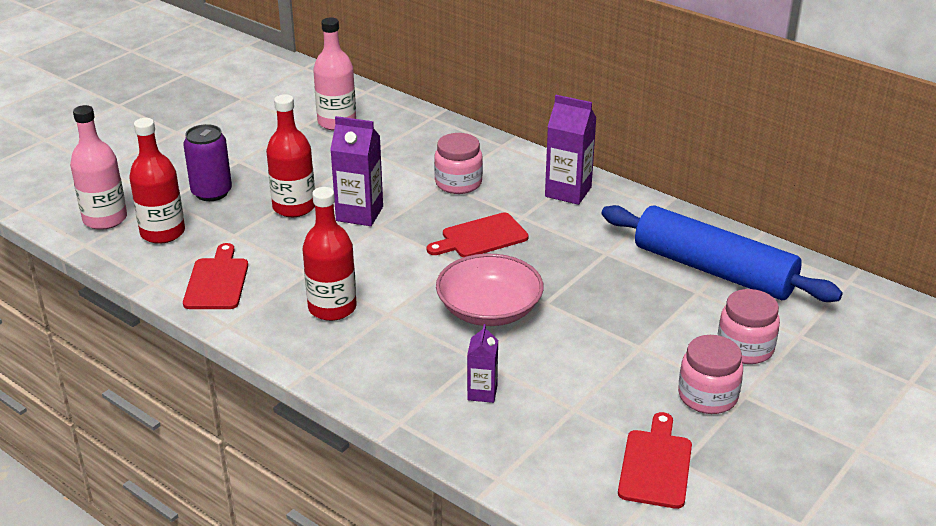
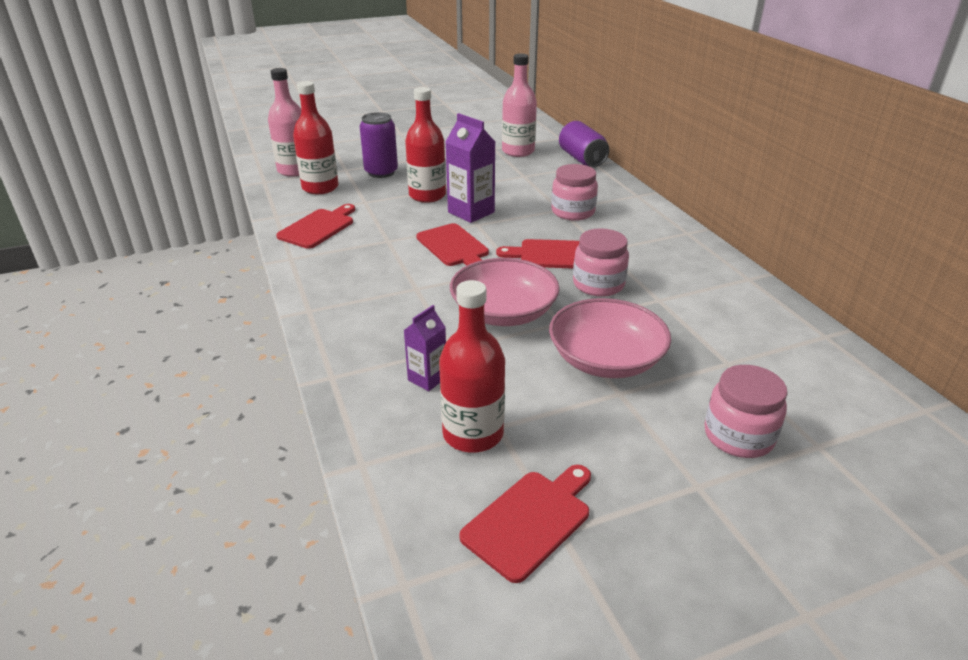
camera: 30 degrees right, 0 degrees up
red bottle [302,187,357,321] -> red bottle moved to [439,280,505,453]
purple carton [545,95,597,205] -> none
blue rolling pin [602,205,843,302] -> none
pink jar [678,335,743,414] -> pink jar moved to [573,228,629,297]
none -> red cutting board [416,223,489,266]
none -> pink bowl [549,298,671,378]
none -> purple can [559,121,609,167]

